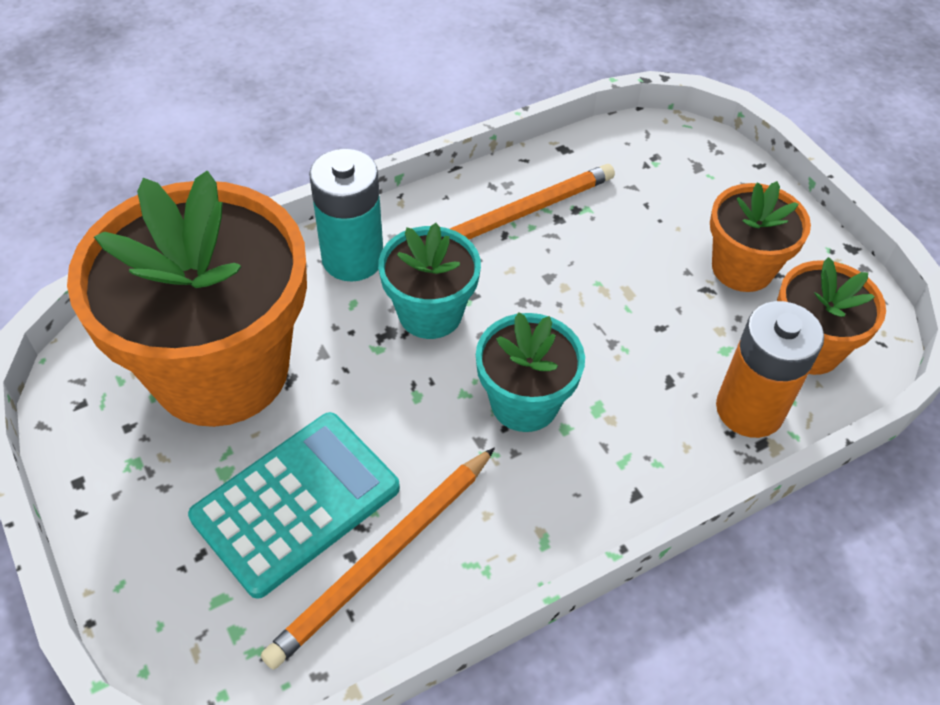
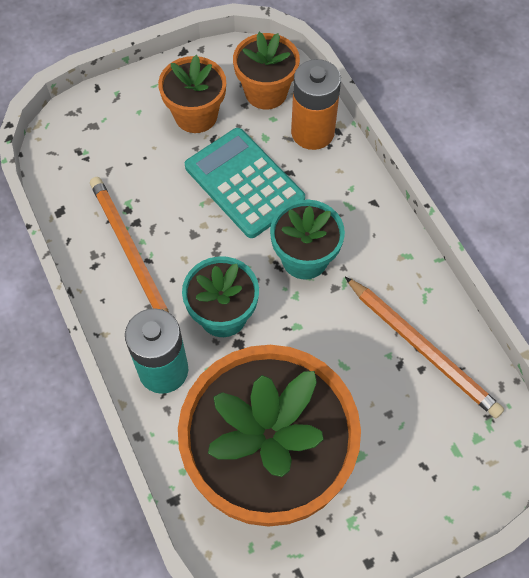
camera: 85 degrees left, 10 degrees up
turquoise calculator [188,412,400,599] -> turquoise calculator moved to [185,128,305,238]

